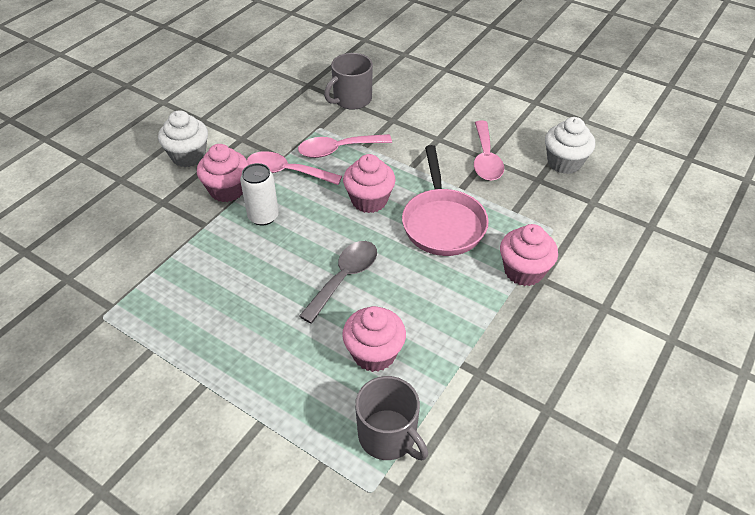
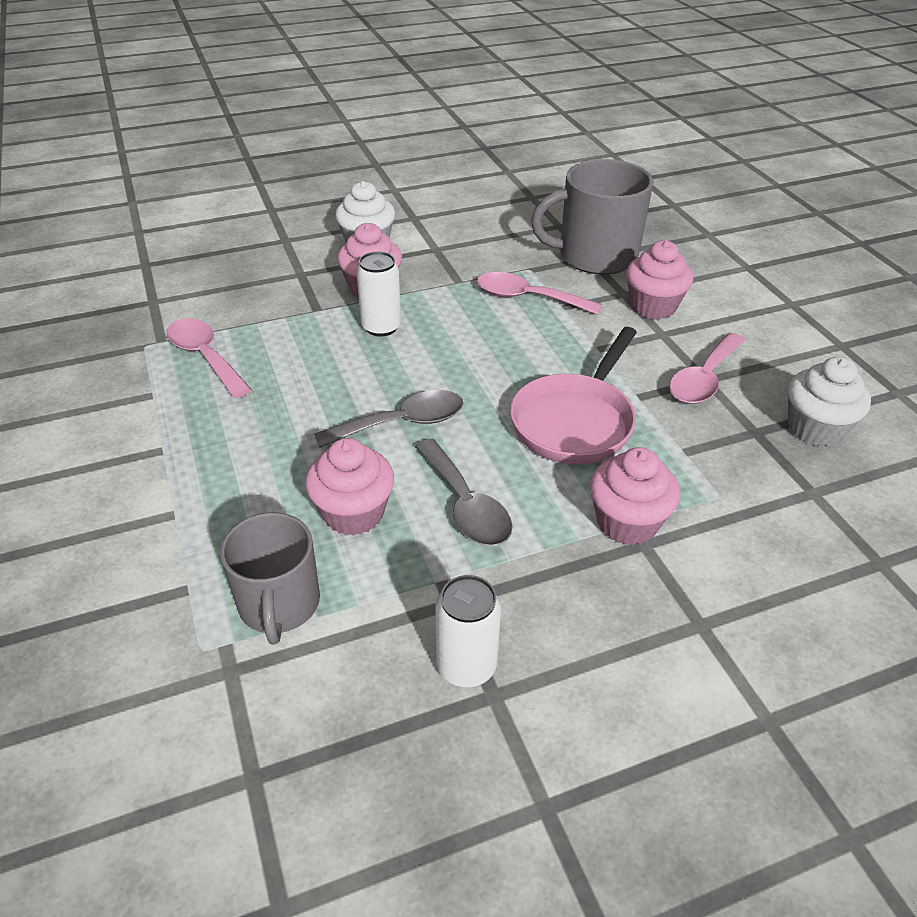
camera: 35 degrees right, 5 degrees down
pink spoon [247,151,342,185] -> pink spoon moved to [167,318,252,399]
grey mug [324,53,373,110] -> grey mug [531,159,653,275], size x1.51
pink cupcake [343,154,396,213] -> pink cupcake moved to [626,240,693,319]
none -> grey spoon [415,439,513,546]
none -> white can [436,575,501,687]

